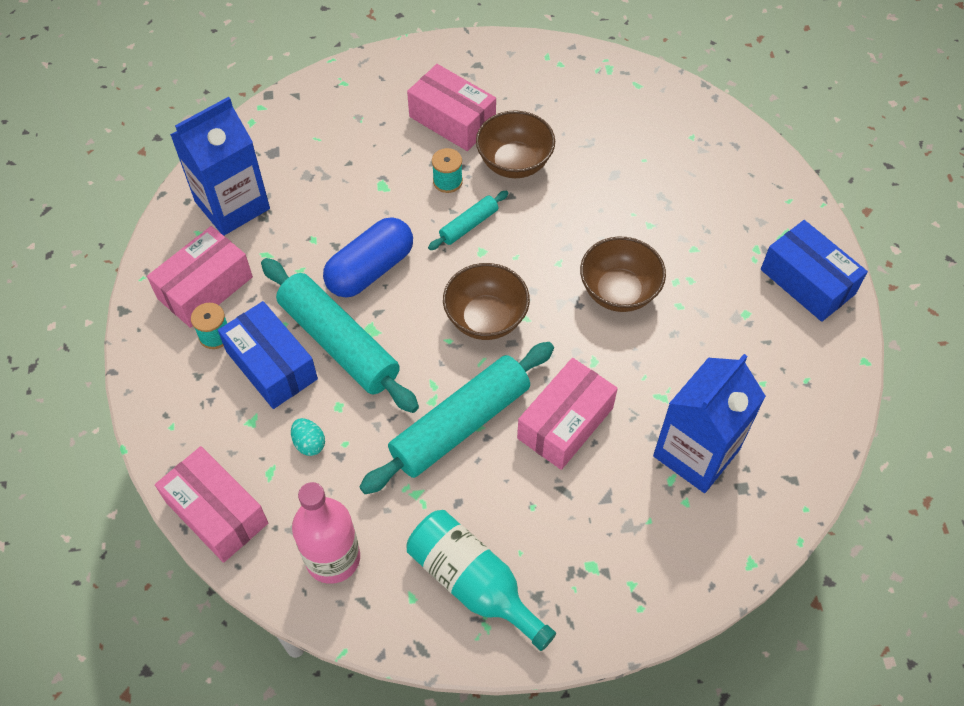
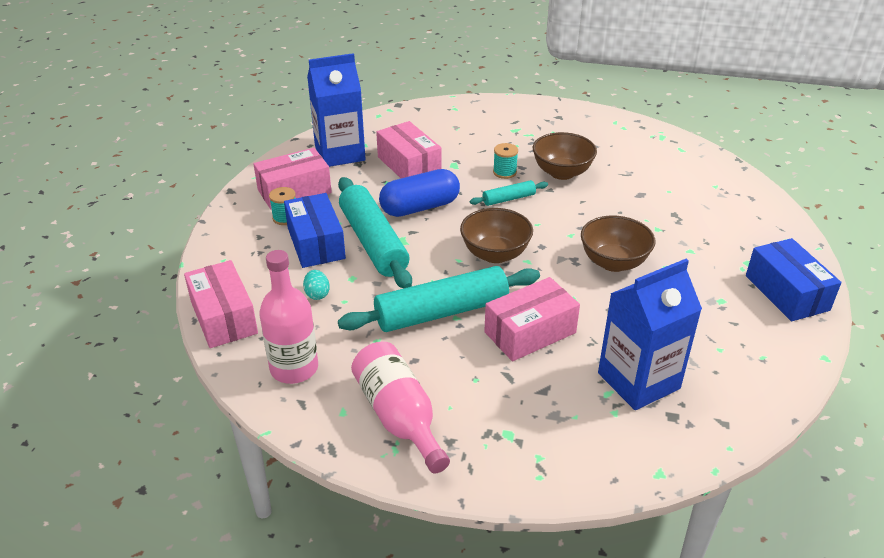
camera: 20 degrees right, 20 degrees down
pink box [407,64,496,151] -> pink box moved to [376,121,442,178]
turquoise bottle [407,510,556,651] -> pink bottle [351,342,450,473]

